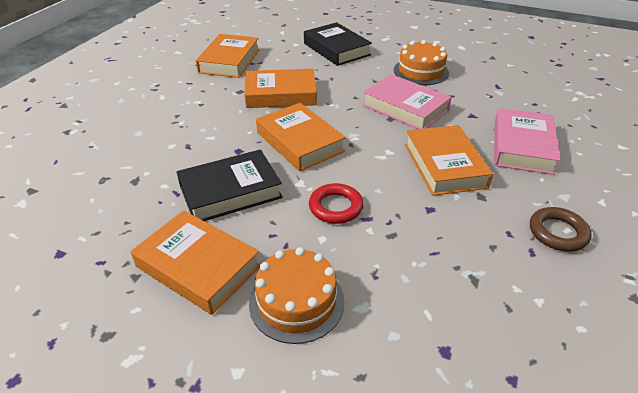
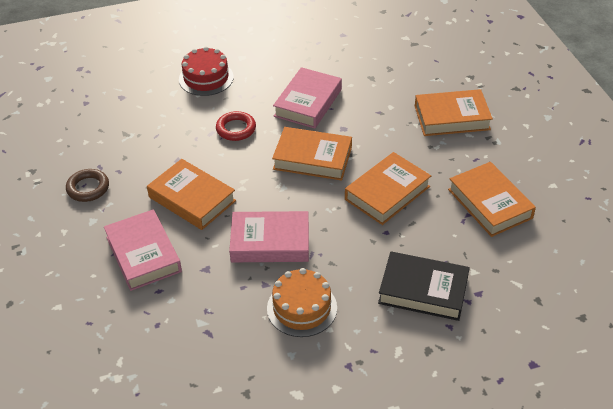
camera: 140 degrees right, 5 degrees up
orange book [131,210,260,315] -> orange book moved to [415,89,493,136]
black book [177,149,283,221] -> pink book [273,67,342,129]
orange cake [249,247,344,344] -> red cake [179,46,234,96]

